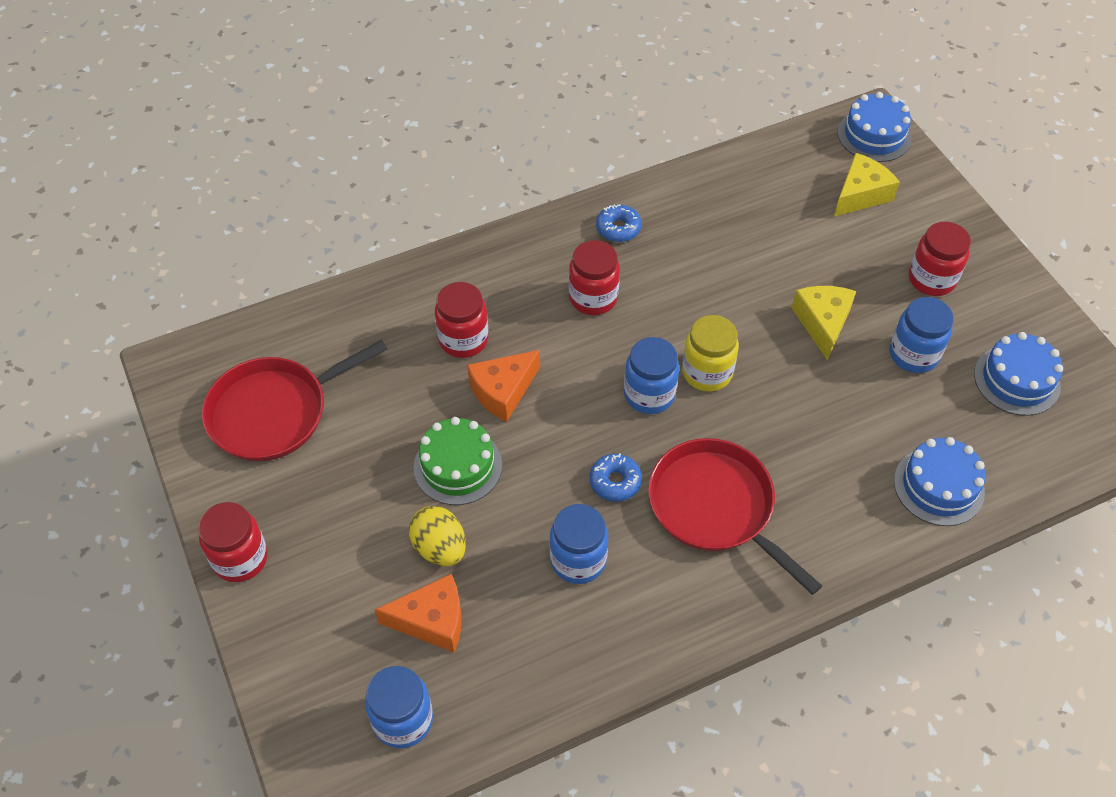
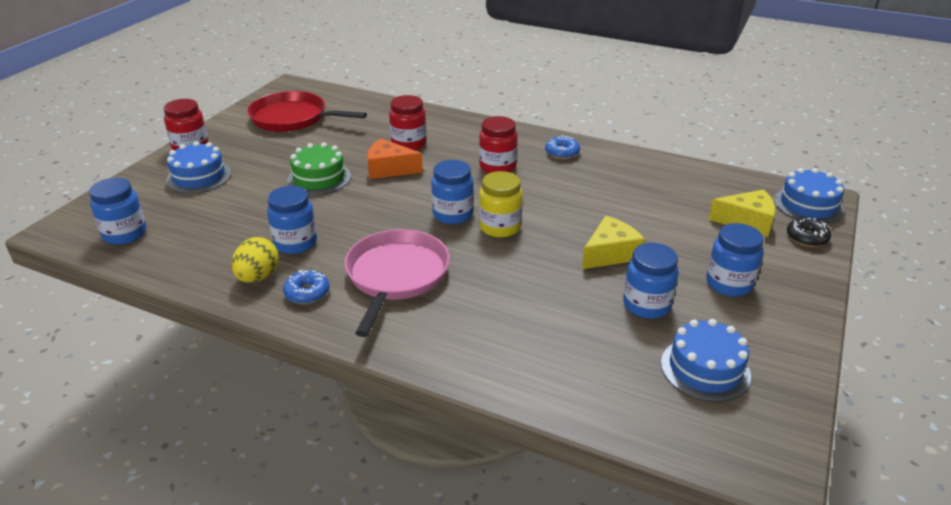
camera: 50 degrees right, 20 degrees down
orange cheese [375,574,462,652] -> none
yellow egg [409,506,466,566] -> yellow egg moved to [231,237,279,283]
blue donut [590,453,642,502] -> blue donut moved to [283,270,330,304]
red pan [648,438,822,595] -> pink pan [345,229,450,337]
blue cake [894,437,986,526] -> blue cake moved to [166,141,231,194]
red jar [909,222,971,296] -> blue jar [706,223,764,297]
none -> black donut [787,218,831,247]

